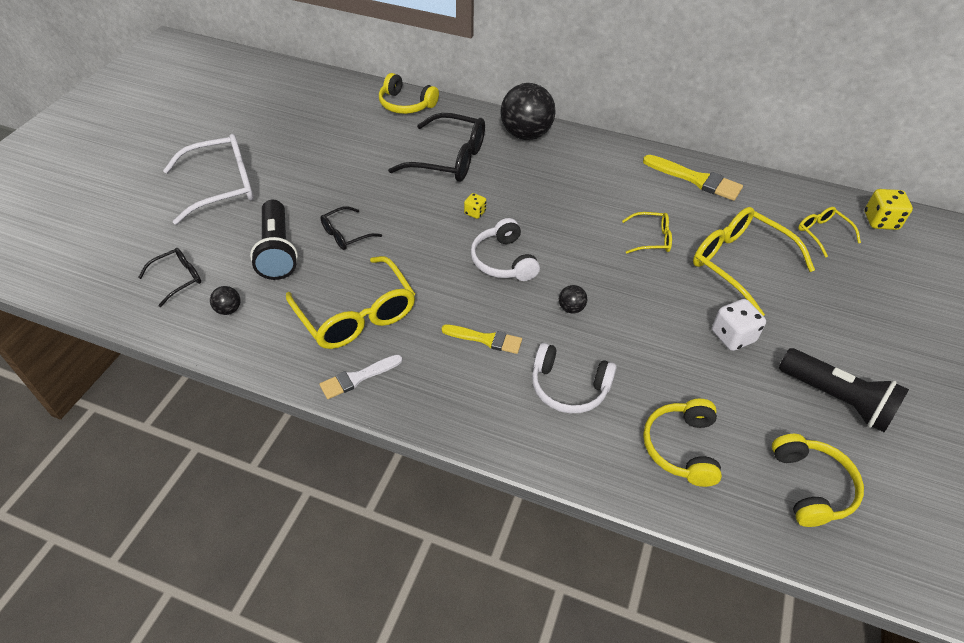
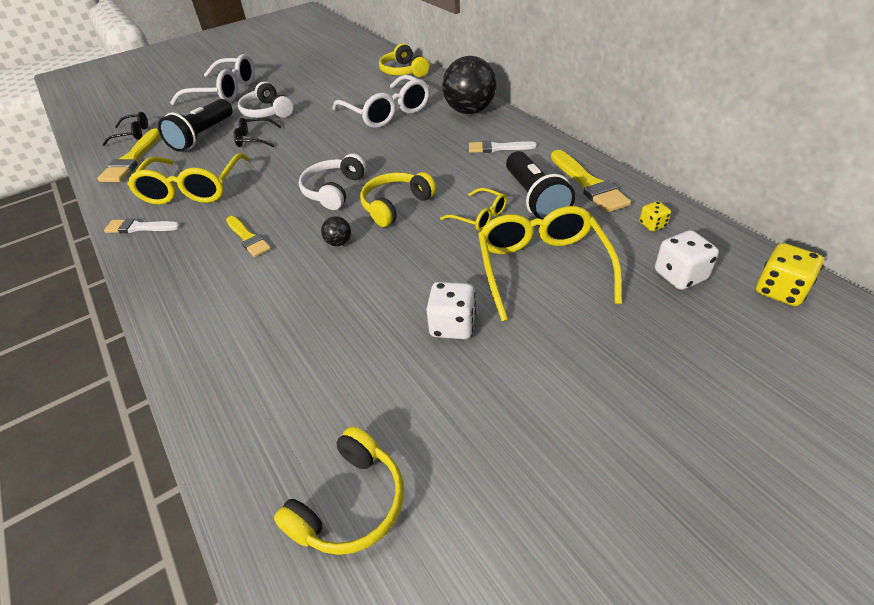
camera: 40 degrees right, 5 degrees down
black ball [210,286,241,315] -> yellow brush [97,129,160,182]
black glasses [388,113,485,182] -> white glasses [332,75,430,128]
yellow dice [464,193,487,219] -> yellow dice moved to [639,201,671,231]
white headphones [532,343,617,413] -> white headphones moved to [238,81,294,118]
yellow headphones [643,399,722,487] -> yellow headphones moved to [360,172,436,227]
black flashlight [779,348,909,432] -> black flashlight moved to [506,151,575,219]
yellow glasses [798,207,861,258] -> white dice [655,230,719,290]
none -> white brush [469,140,537,153]

